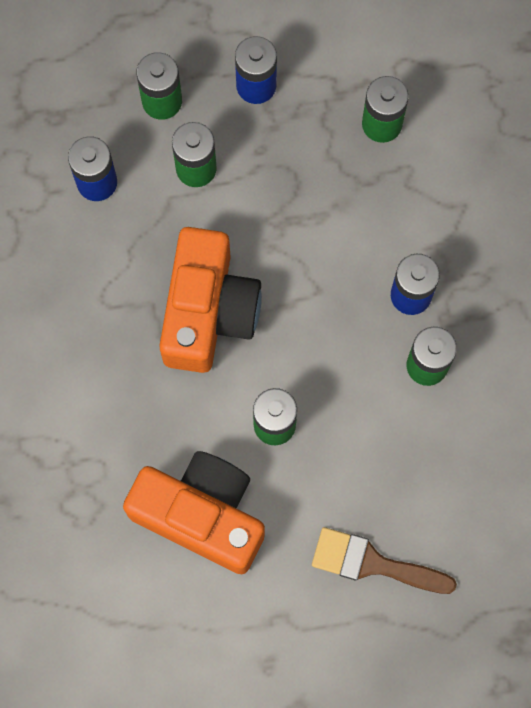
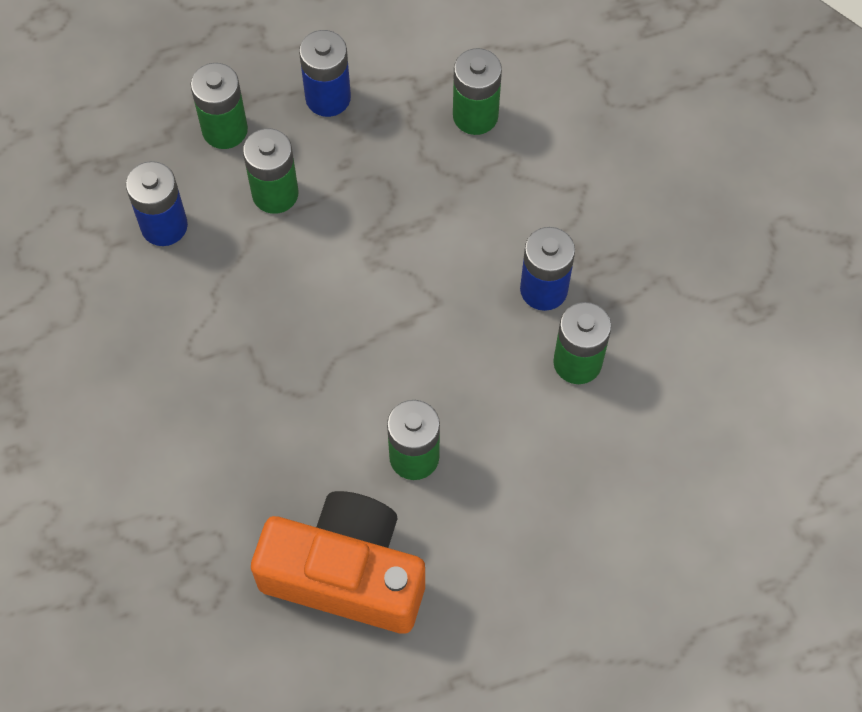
camera: 10 degrees left, 10 degrees down
orange camera [159,227,262,373] -> none
brown brush [312,527,457,594] -> none

